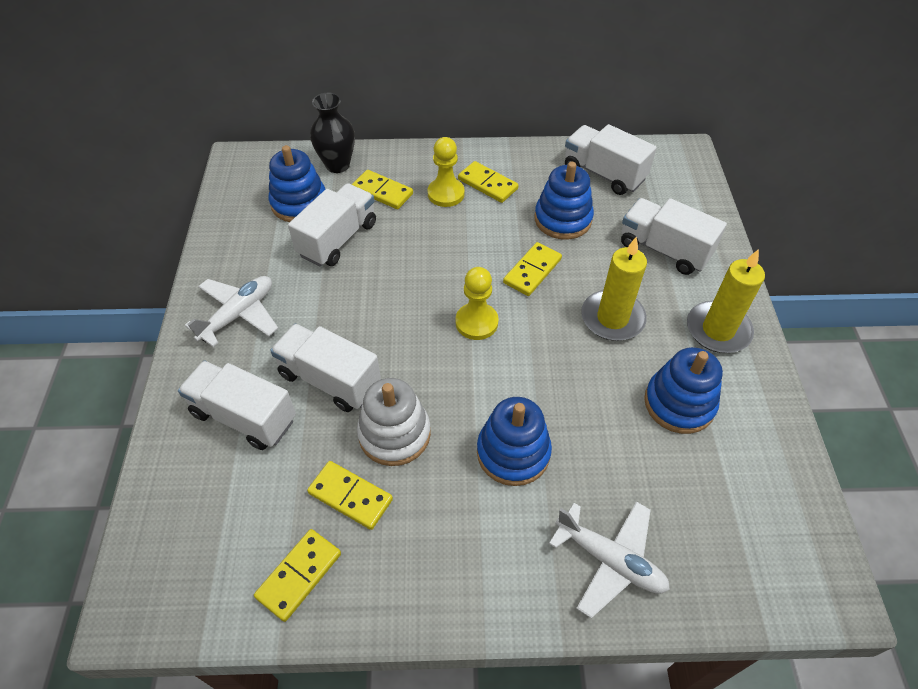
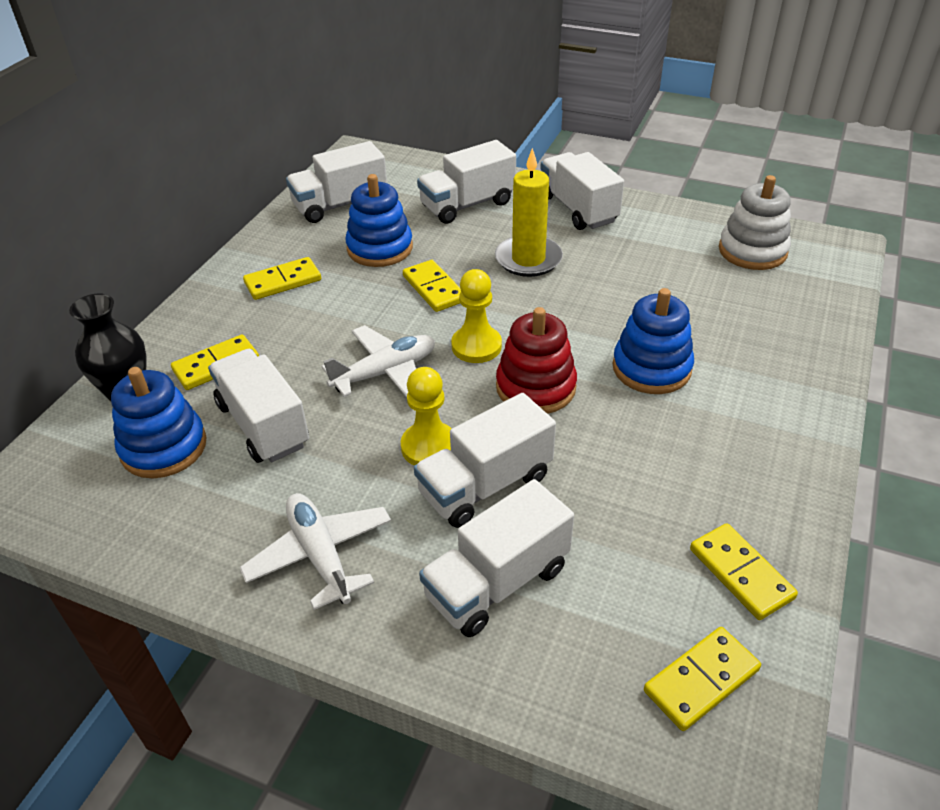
camera: 65 degrees left, 10 degrees down
yellow domino [307,461,393,530] -> yellow domino moved to [644,627,761,731]
white stacking toy [357,378,431,466] -> white stacking toy moved to [719,175,791,270]
yellow pawn [427,137,465,207] -> yellow pawn moved to [401,367,452,466]
white plane [549,501,670,618] -> white plane moved to [322,325,435,398]
blue stacking toy [644,347,723,434] -> none
yellow candle [687,249,765,353] -> white truck [540,152,624,230]
none -> red stacking toy [496,307,577,414]

